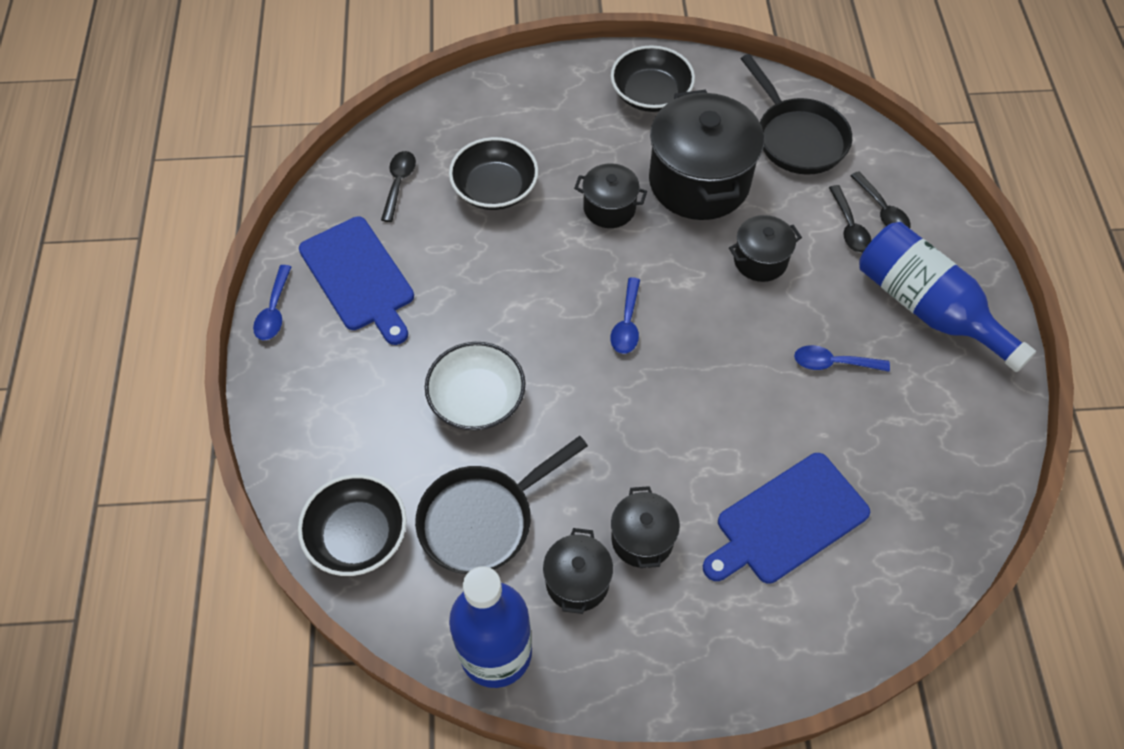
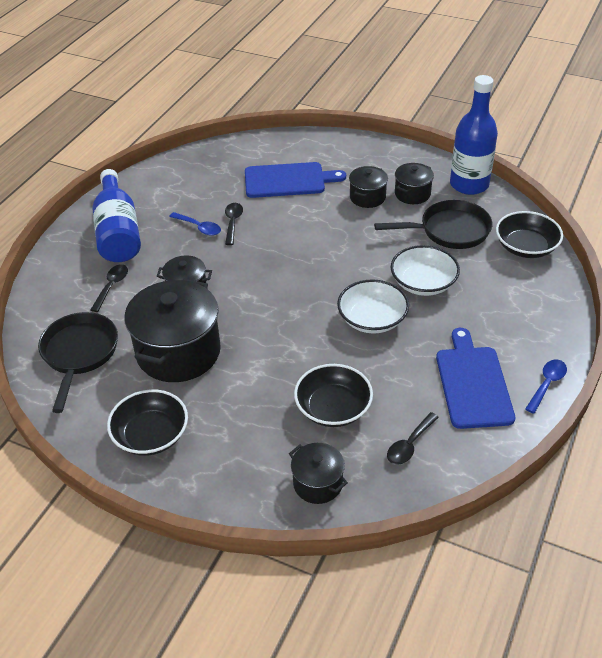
camera: 150 degrees left, 15 degrees down
black pot [574,163,647,228] -> black pot moved to [289,443,348,504]
blue spoon [610,277,640,354] -> none
black spoon [850,171,911,228] -> black spoon moved to [225,203,243,245]
none -> white bowl [337,279,409,334]

